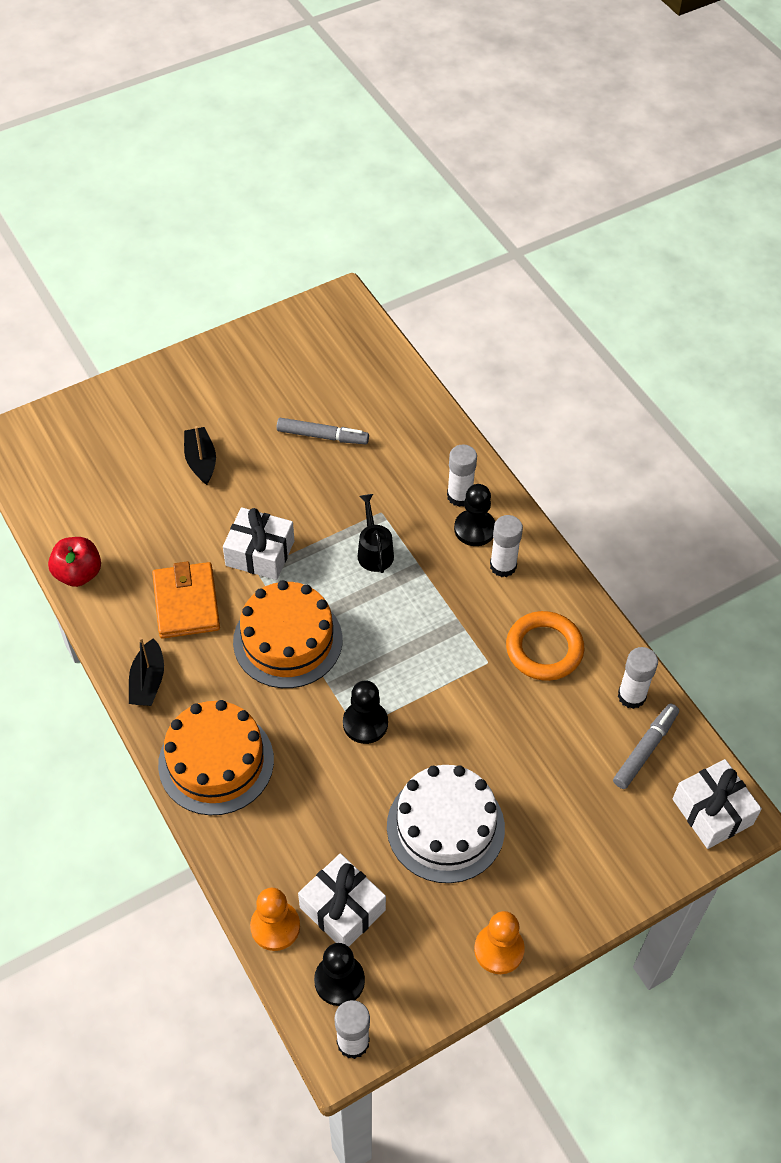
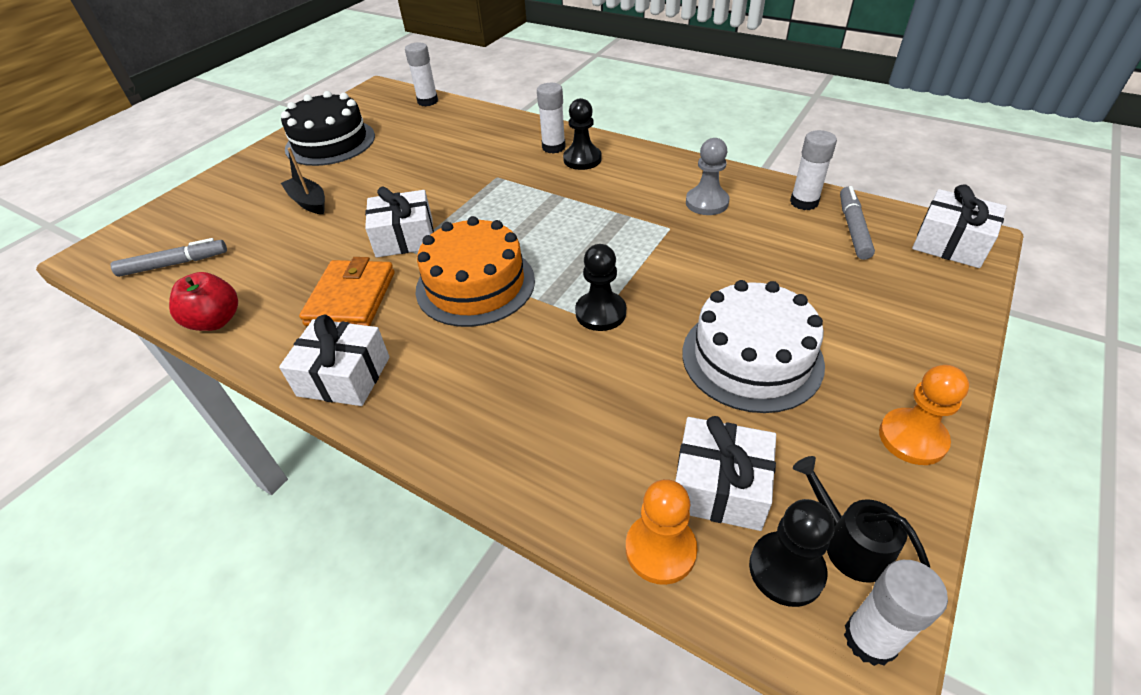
camera: 25 degrees left, 10 degrees down
black boat [129,637,164,706] -> white gift [279,315,390,406]
orange wallet [152,561,220,639] -> orange wallet turned 45 degrees clockwise [299,257,395,326]
orange cake [158,700,274,815] -> none
grey marker [277,418,369,444] -> grey marker moved to [110,238,227,277]
black watering can [358,494,394,573] -> black watering can moved to [793,456,930,583]
white glue stick [490,515,523,577] -> white glue stick moved to [405,42,438,106]
orange ring [506,611,584,681] -> grey pawn [686,138,729,215]
none -> black cake [281,91,375,166]

